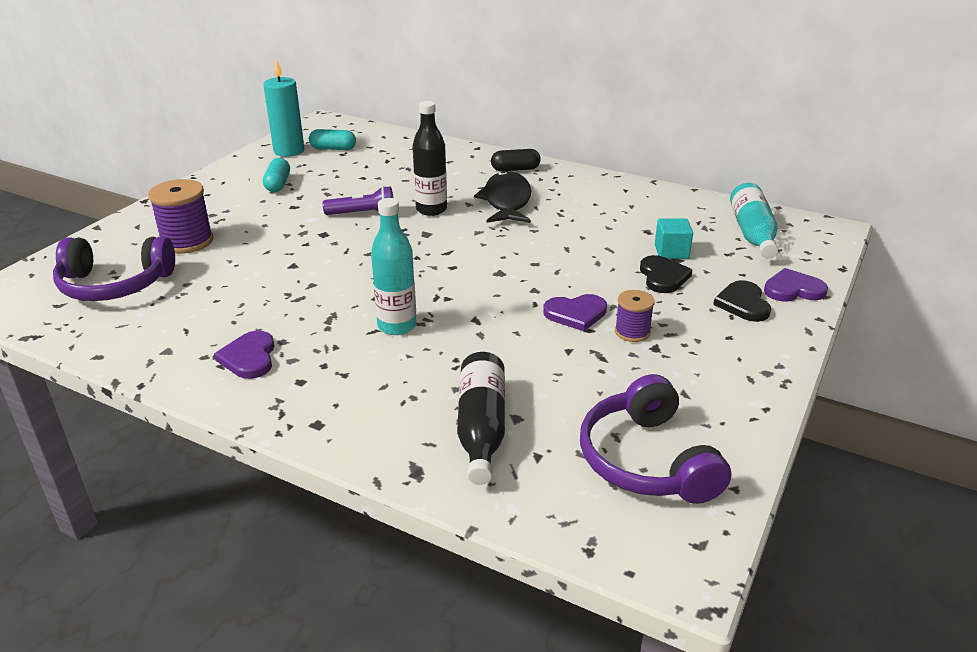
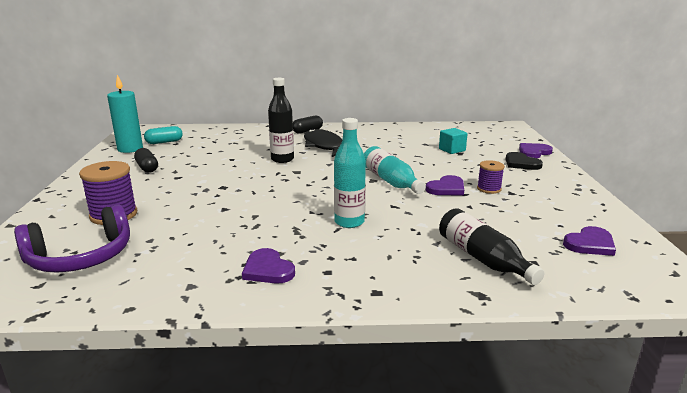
camera: 30 degrees left, 10 degrees down
turquoise capsule [263,158,290,192] -> black capsule [134,148,158,173]
purple flashlight [323,186,393,215] -> none
purple headphones [580,374,731,504] -> purple heart [563,226,616,256]
black heart [640,255,692,293] -> none
turquoise bottle [730,183,778,258] -> turquoise bottle moved to [364,146,426,194]

